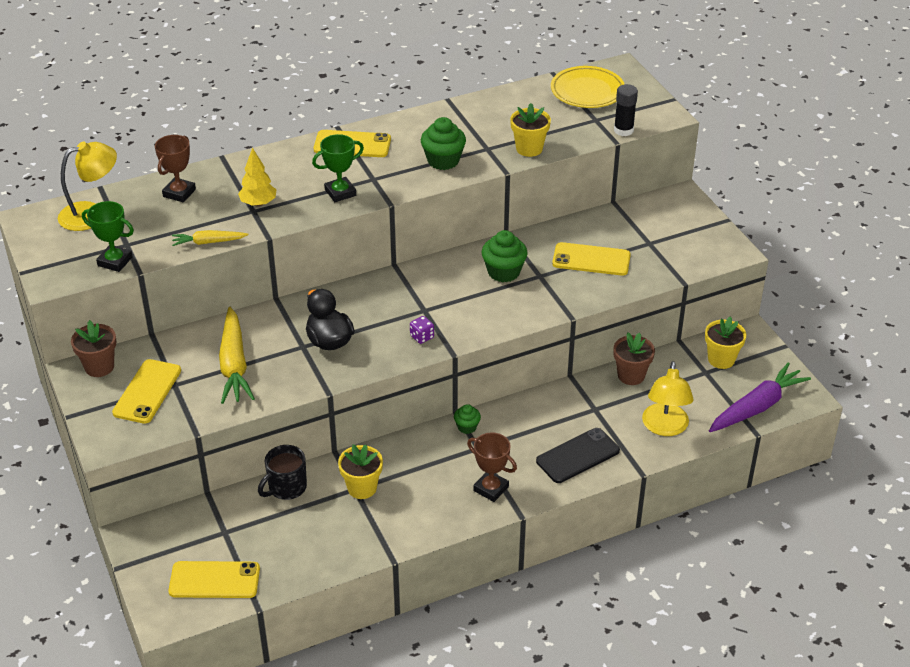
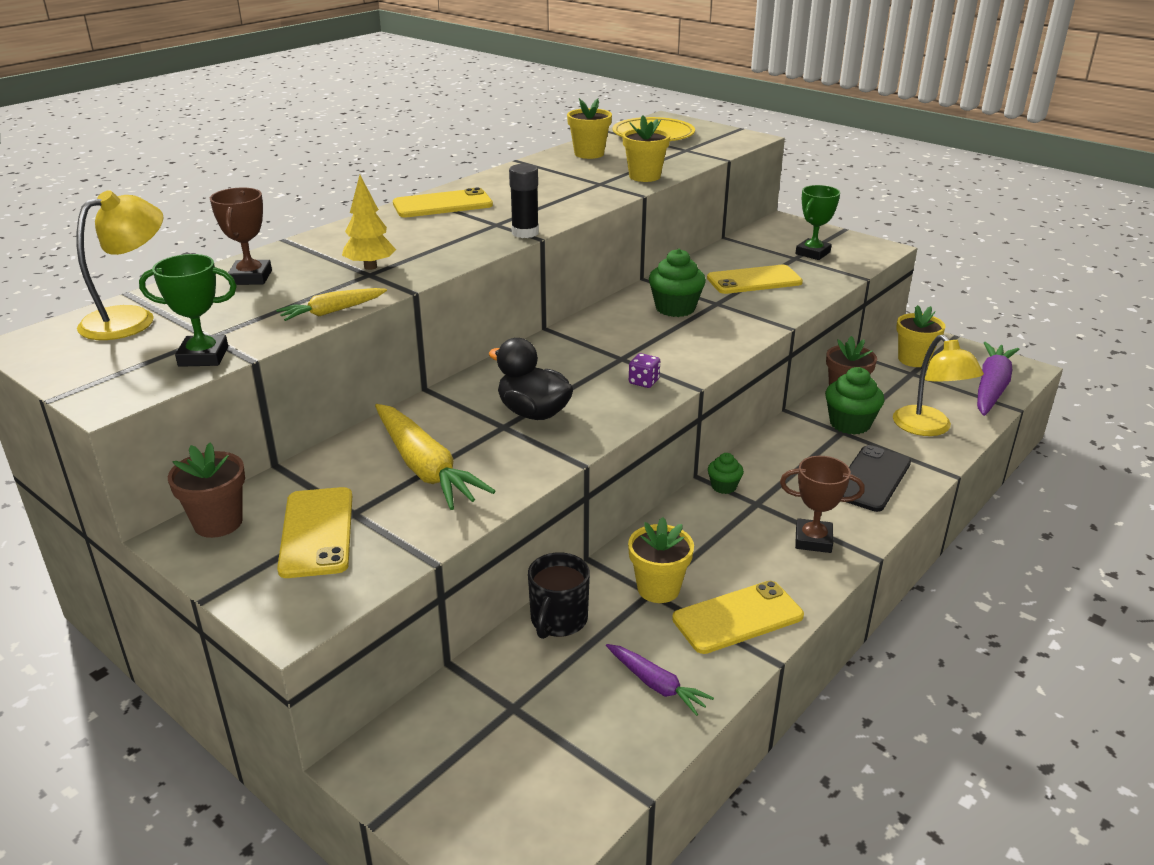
camera: 25 degrees left, 10 degrees down
yellow phone [168,561,260,598] -> yellow phone moved to [672,581,804,654]
green trophy [312,134,364,202] -> green trophy moved to [795,185,840,260]
green cupcake [421,117,466,170] -> green cupcake moved to [825,367,884,435]
black glue stick [614,84,638,136] -> black glue stick moved to [509,164,539,238]
none -> yellow flower pot [567,98,612,159]
none -> purple carrot [606,644,714,716]

